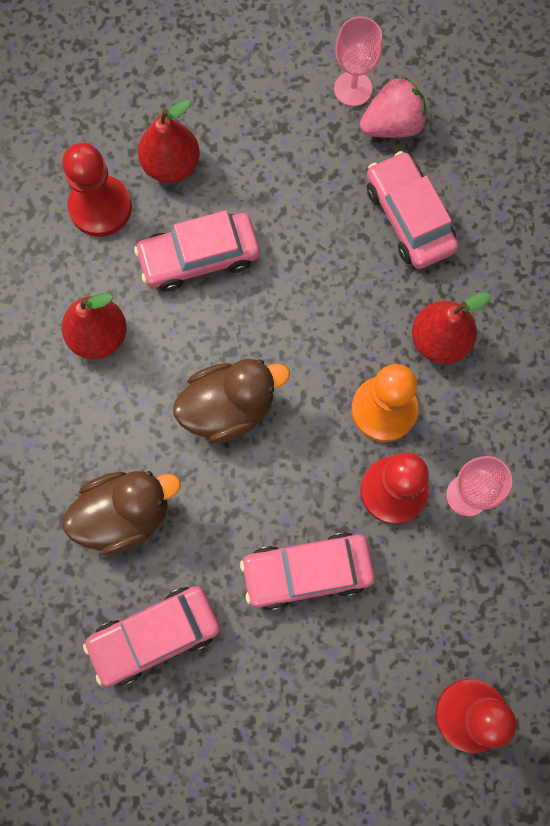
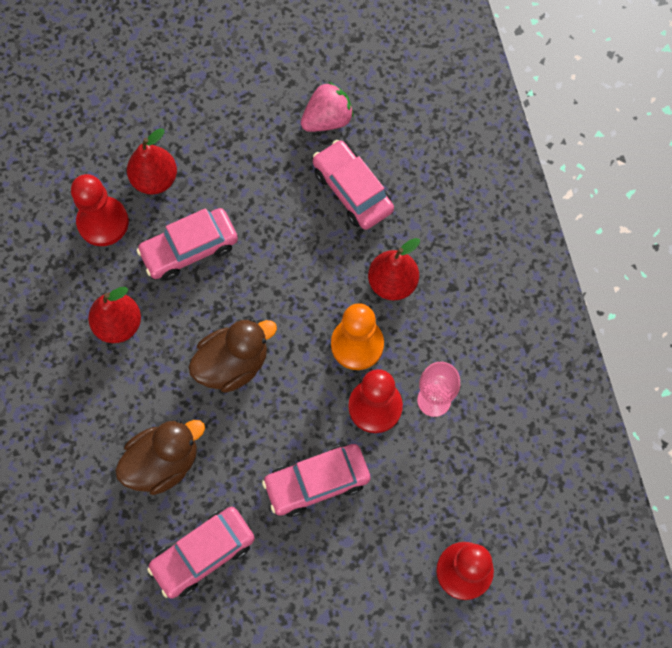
camera: 10 degrees left, 5 degrees down
pink goblet [334,17,383,106] -> none

